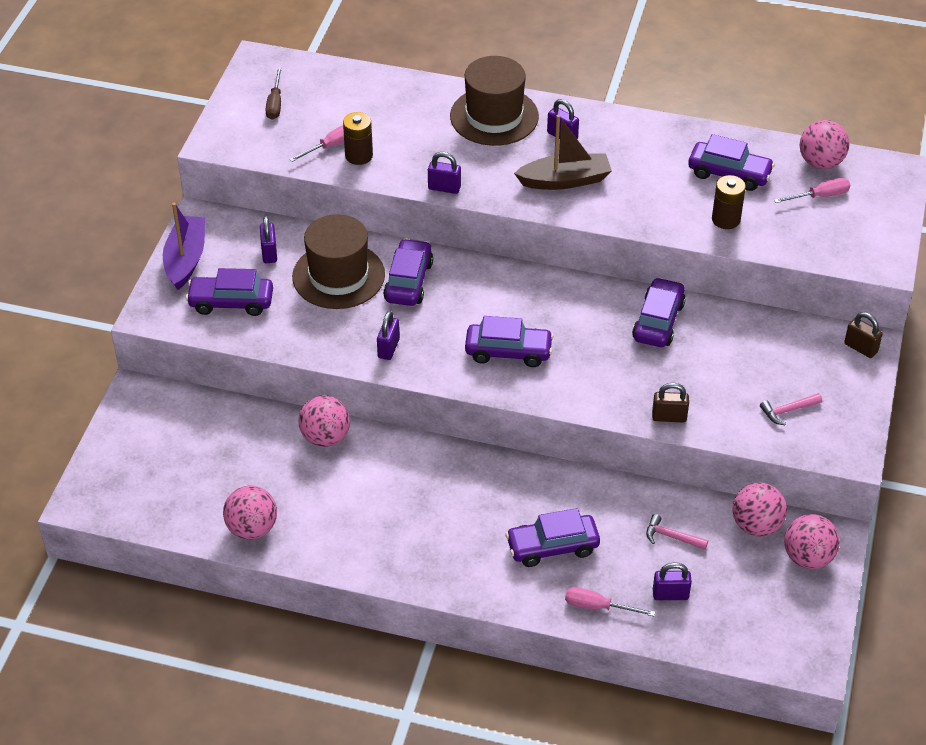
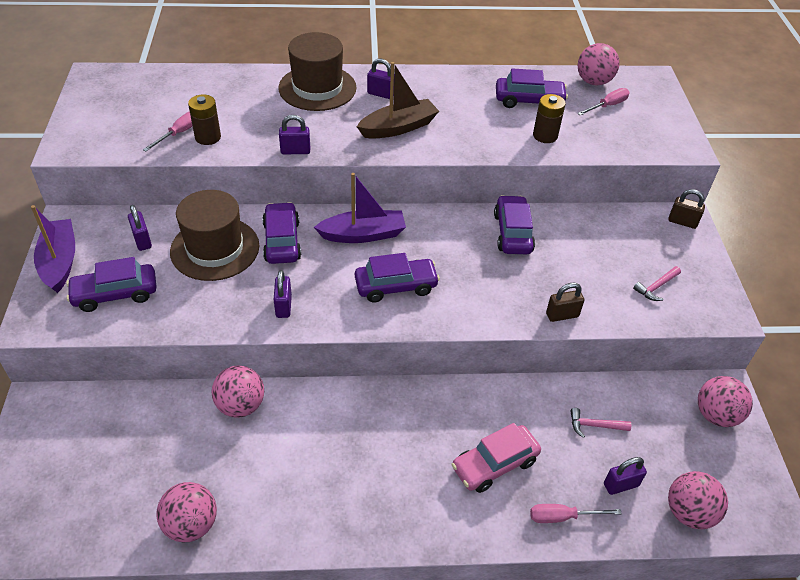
camera: 20 degrees left, 0 degrees up
brown screwdriver [265,67,282,120] -> none
purple car [505,508,600,567] -> pink car [451,423,541,493]
pink ball [732,483,787,537] -> pink ball moved to [668,471,728,529]
none -> purple boat [314,173,406,243]

